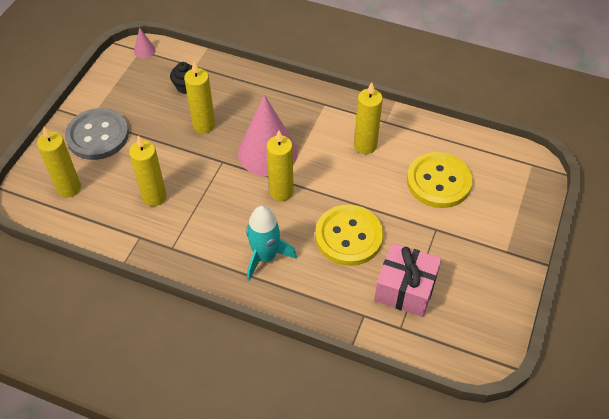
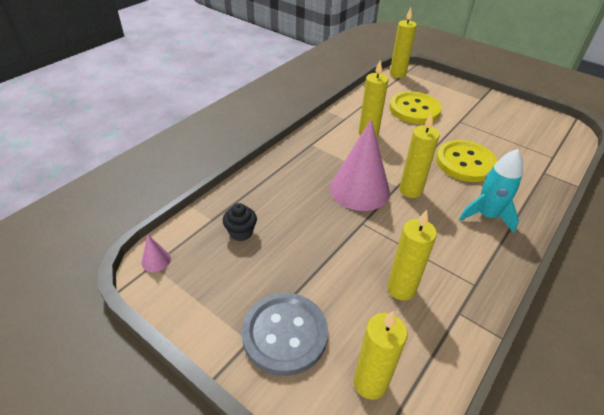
camera: 75 degrees left, 10 degrees down
yellow candle [184,62,215,134] -> yellow candle moved to [390,8,417,78]
pink gift [374,243,442,317] -> none

